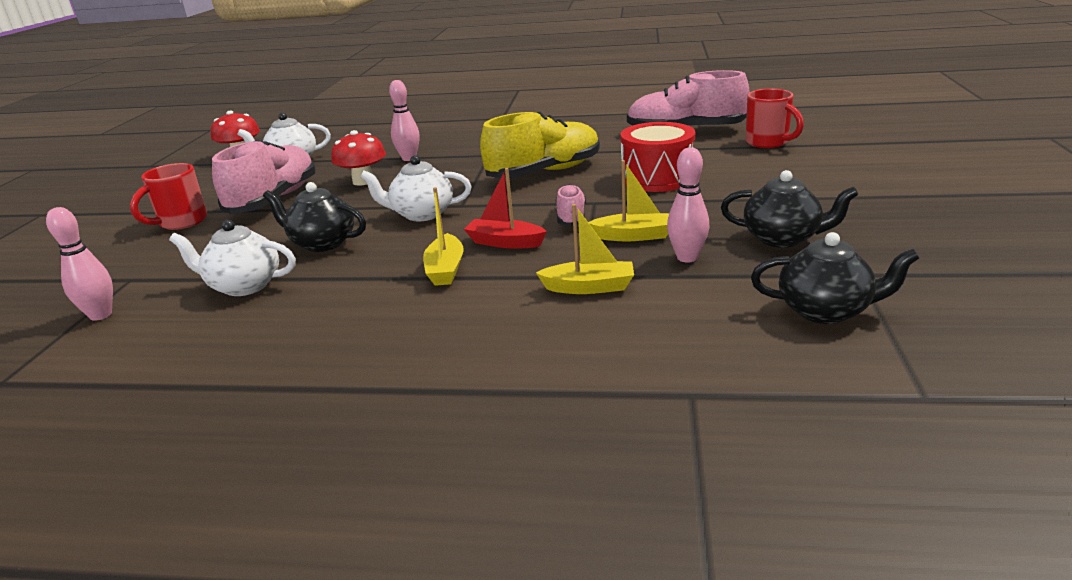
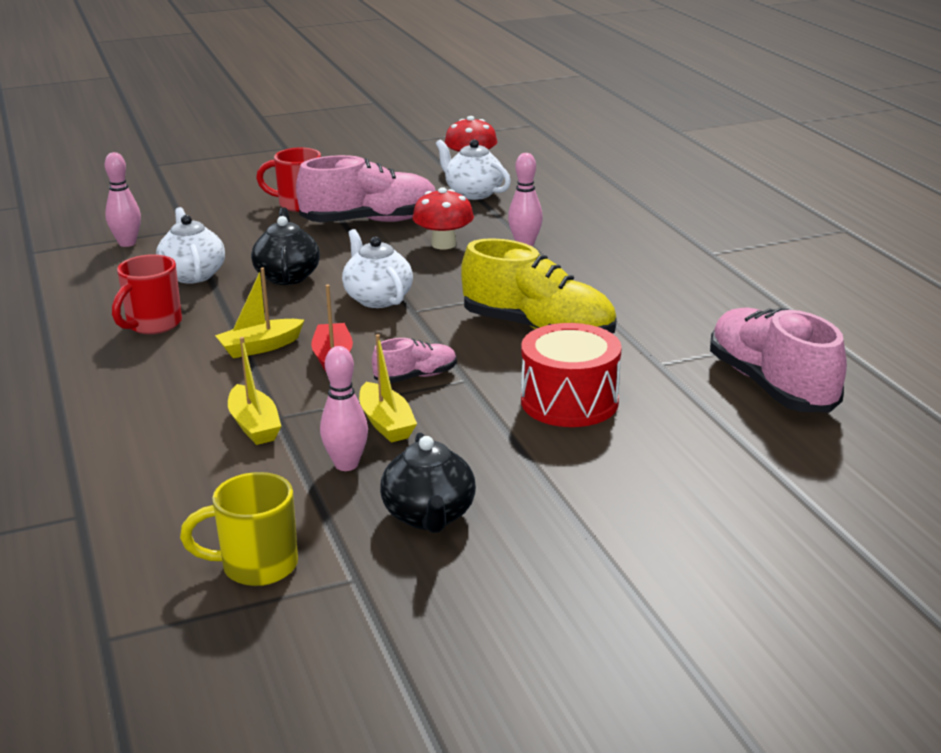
camera: 60 degrees right, 0 degrees up
red mug [746,89,804,148] -> red mug moved to [112,254,182,334]
black teapot [751,232,919,324] -> yellow mug [180,472,298,586]

